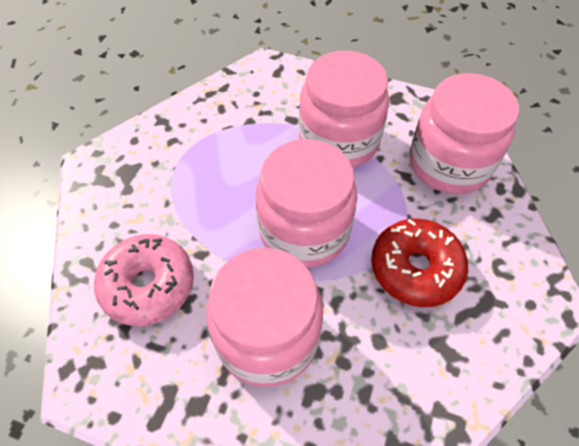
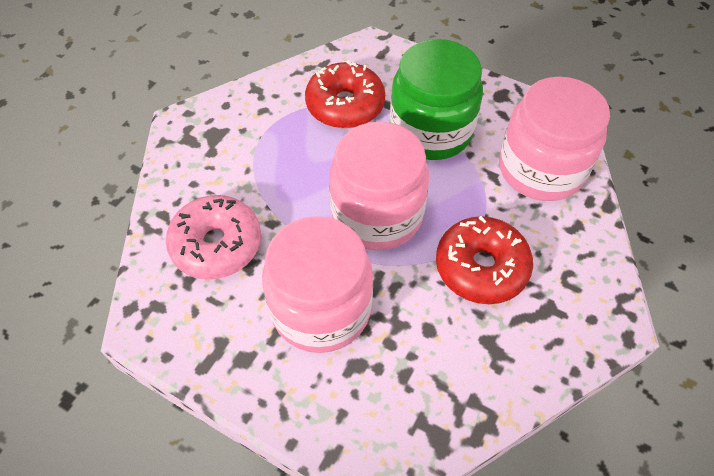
camera: 10 degrees right, 0 degrees up
pink jar [299,51,389,168] -> green jar [390,39,483,160]
none -> red donut [305,60,385,129]

